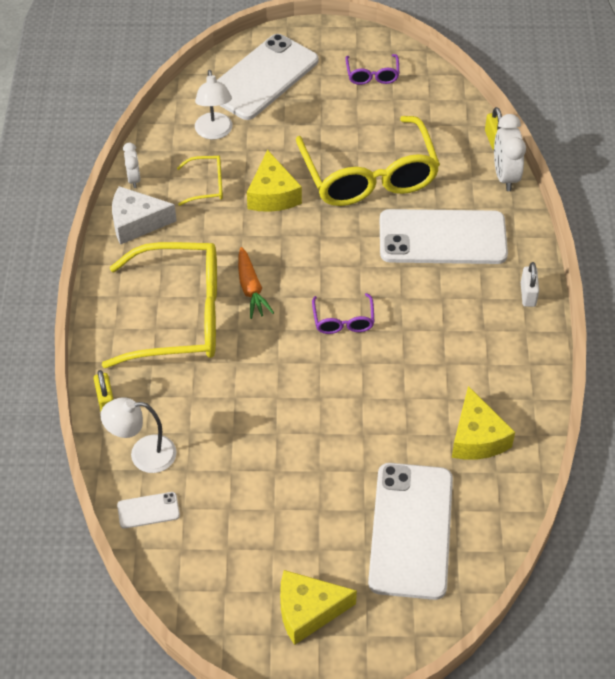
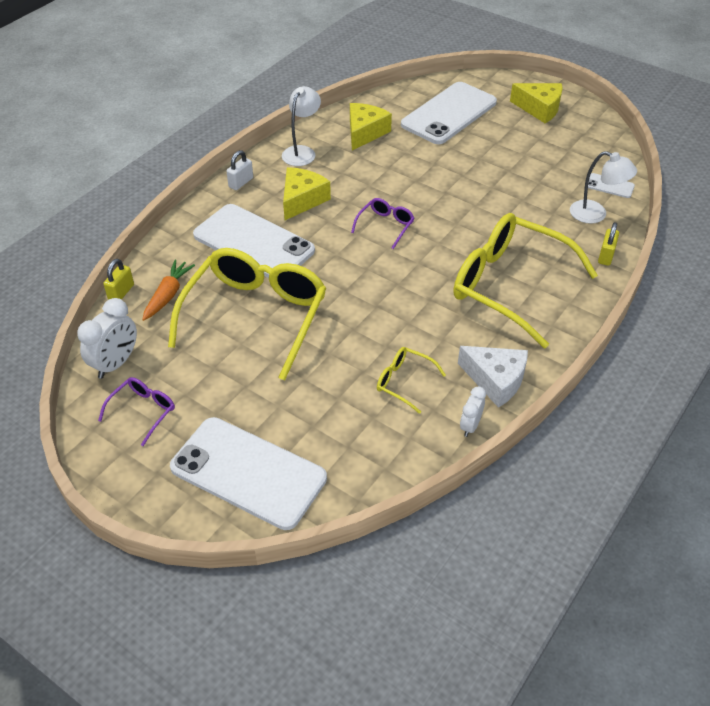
camera: 145 degrees left, 5 degrees down
white lamp [195,70,233,140] -> white lamp moved to [282,86,321,166]
white phone [217,34,319,120] -> white phone turned 45 degrees clockwise [170,417,327,530]
orange carrot [238,247,274,319] -> orange carrot moved to [142,260,195,321]
yellow cheese [247,150,302,212] -> yellow cheese moved to [283,167,331,220]
white clock [494,114,526,191] -> white clock moved to [77,298,137,379]

